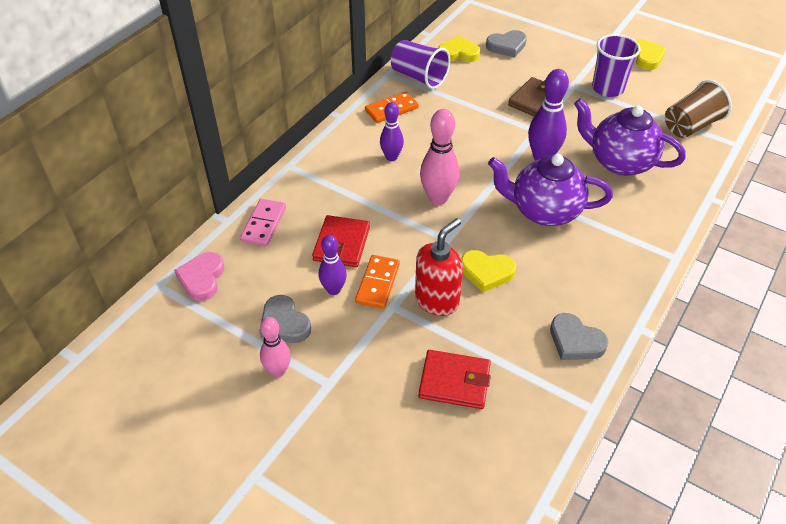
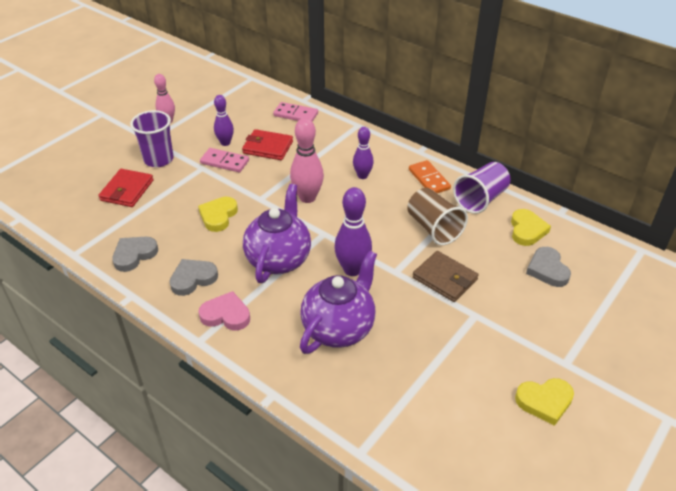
camera: 95 degrees right, 5 degrees down
pink heart [174,252,224,301] -> pink heart moved to [198,291,250,331]
grey heart [259,295,311,343] -> grey heart moved to [169,259,218,296]
orange domino [355,255,400,309] -> pink domino [200,148,249,172]
red soap dispenser [415,218,463,316] -> none
purple cup [592,34,641,97] -> purple cup moved to [130,110,174,167]
brown cup [665,80,732,138] -> brown cup moved to [407,188,468,245]

